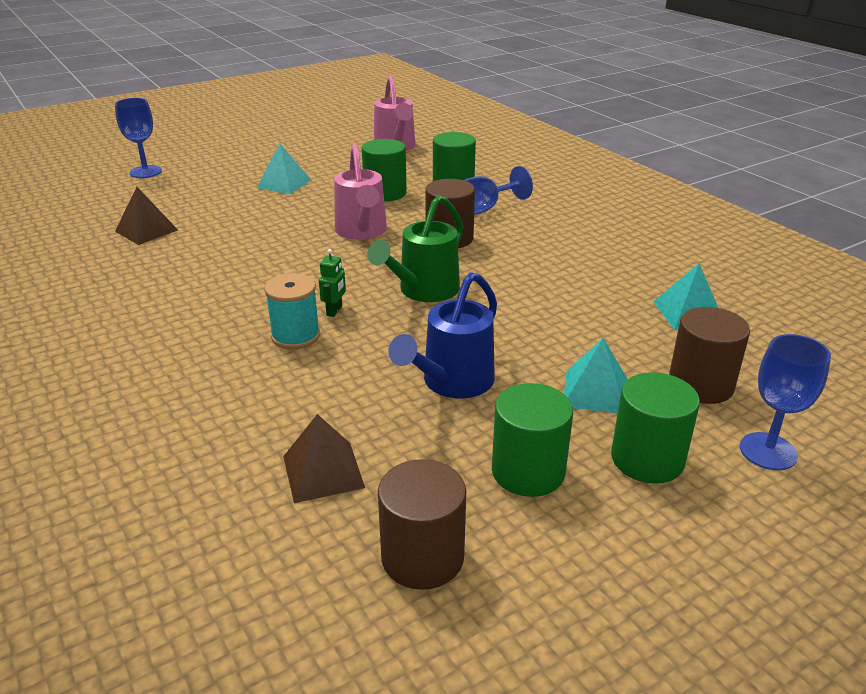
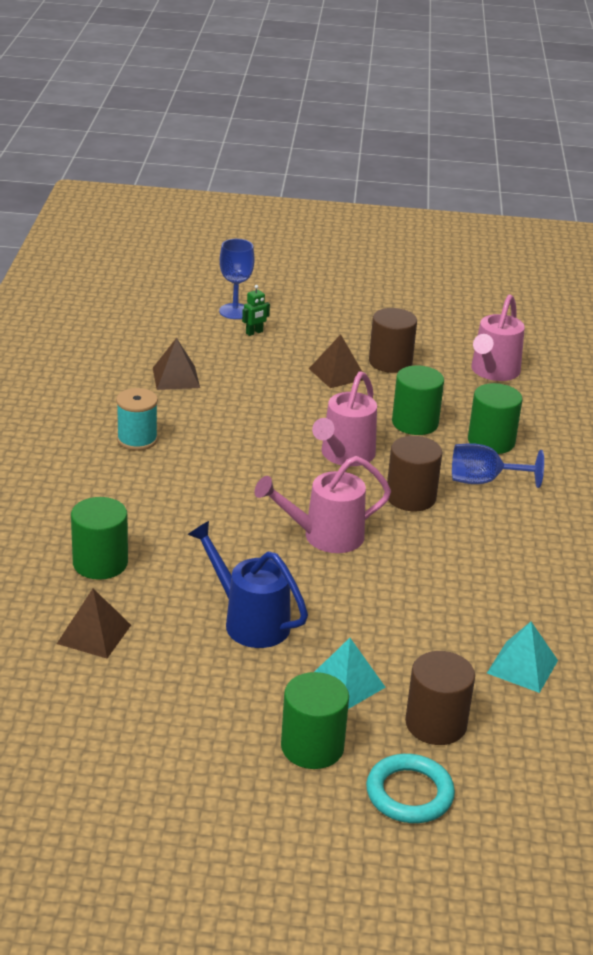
camera: 35 degrees right, 0 degrees up
turquoise pyramid [257,143,311,194] -> brown pyramid [309,334,363,388]
turquoise spool [264,273,320,349] -> turquoise spool moved to [116,388,158,451]
green robot [319,249,346,317] -> green robot moved to [242,285,270,336]
green watering can [367,195,463,302] -> pink watering can [254,456,391,553]
brown cylinder [378,459,466,590] -> brown cylinder moved to [369,308,417,373]
blue watering can [389,272,497,399] -> blue watering can turned 60 degrees clockwise [187,521,308,648]
green cylinder [492,383,573,497] -> green cylinder moved to [71,497,128,580]
blue goblet [740,334,831,470] -> turquoise ring [366,754,455,823]

